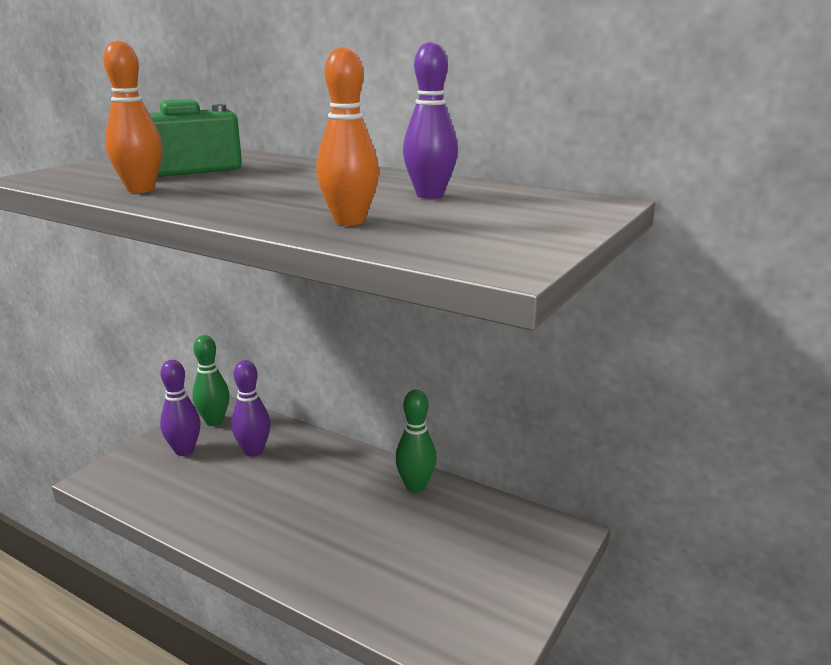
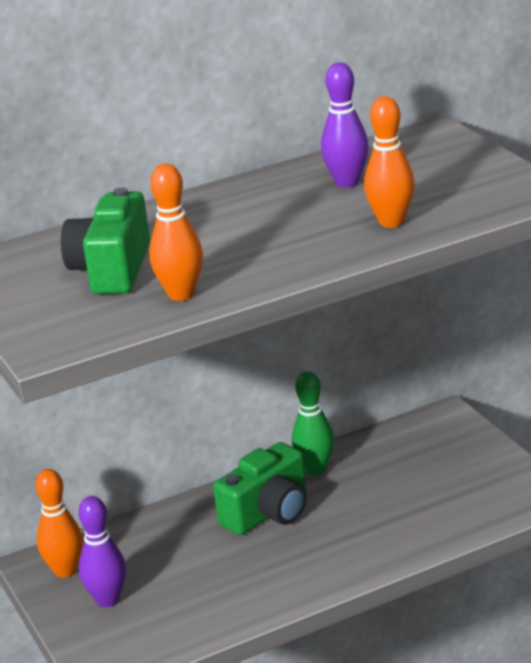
camera: 55 degrees left, 5 degrees up
green bowling pin [192,335,230,426] -> orange bowling pin [35,469,83,578]
purple bowling pin [231,360,271,457] -> none
none -> green camera [213,442,307,535]

